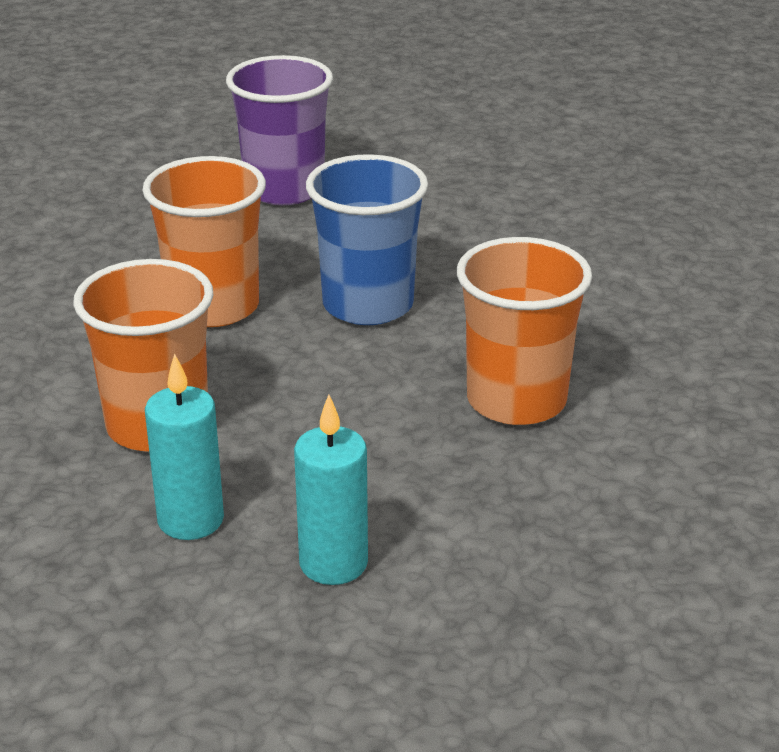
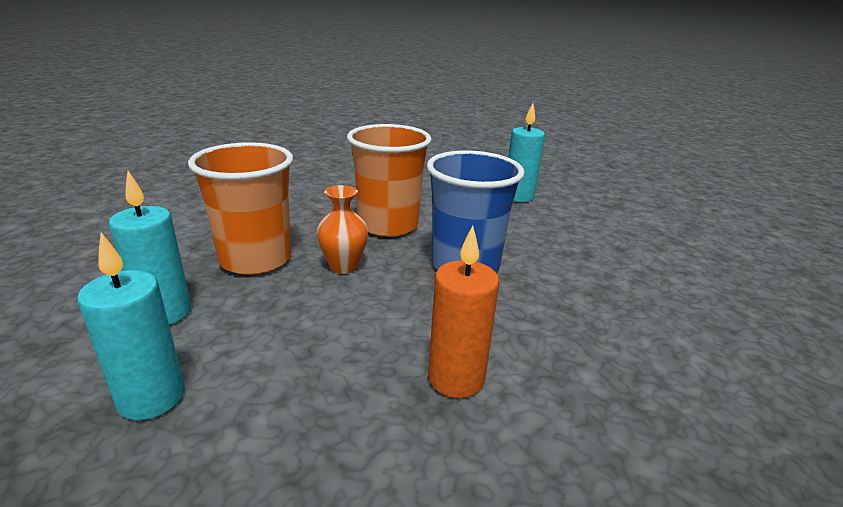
camera: 45 degrees right, 5 degrees down
purple cup [226,55,333,205] -> turquoise candle [508,103,545,202]
orange cup [457,237,592,425] -> orange candle [428,225,499,398]
none -> orange vase [317,185,368,274]

